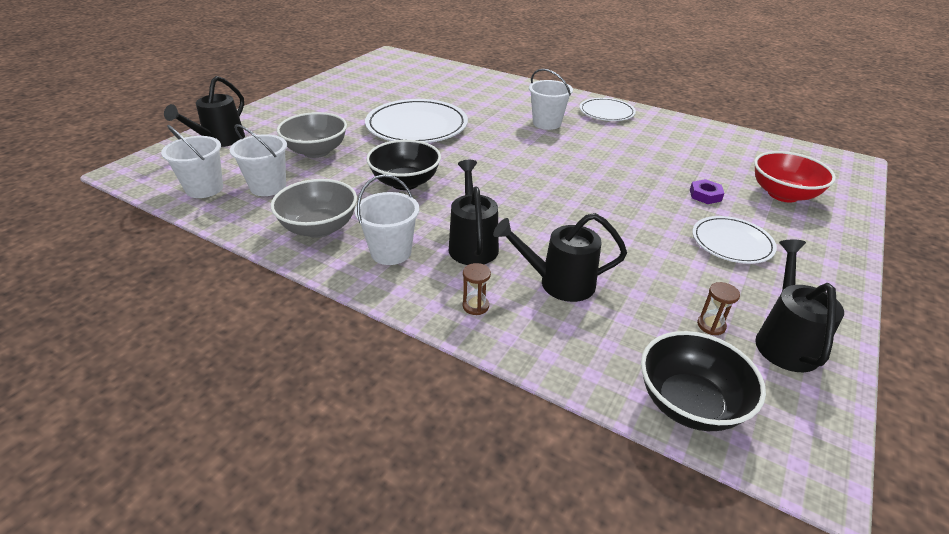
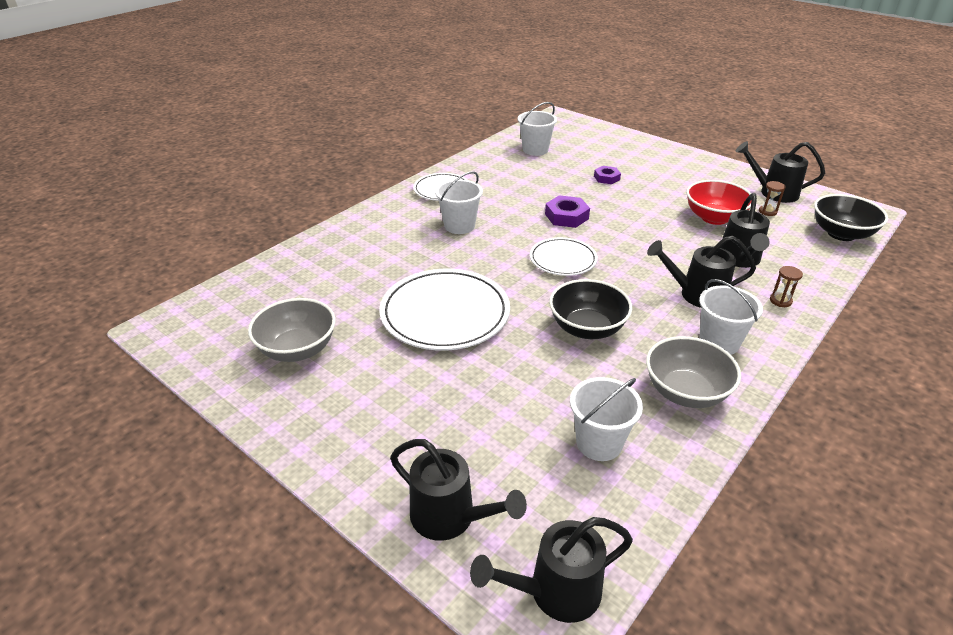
camera: 80 degrees left, 0 degrees up
white bucket [161,125,223,198] -> white bucket moved to [518,102,557,156]
grey bowl [277,112,347,158] -> grey bowl moved to [248,298,336,362]
white plate [692,216,777,264] -> white plate moved to [530,237,598,276]
red bowl [754,151,836,203] -> red bowl moved to [686,180,752,225]
none -> black watering can [470,517,633,623]
none -> purple nut [545,195,590,228]

